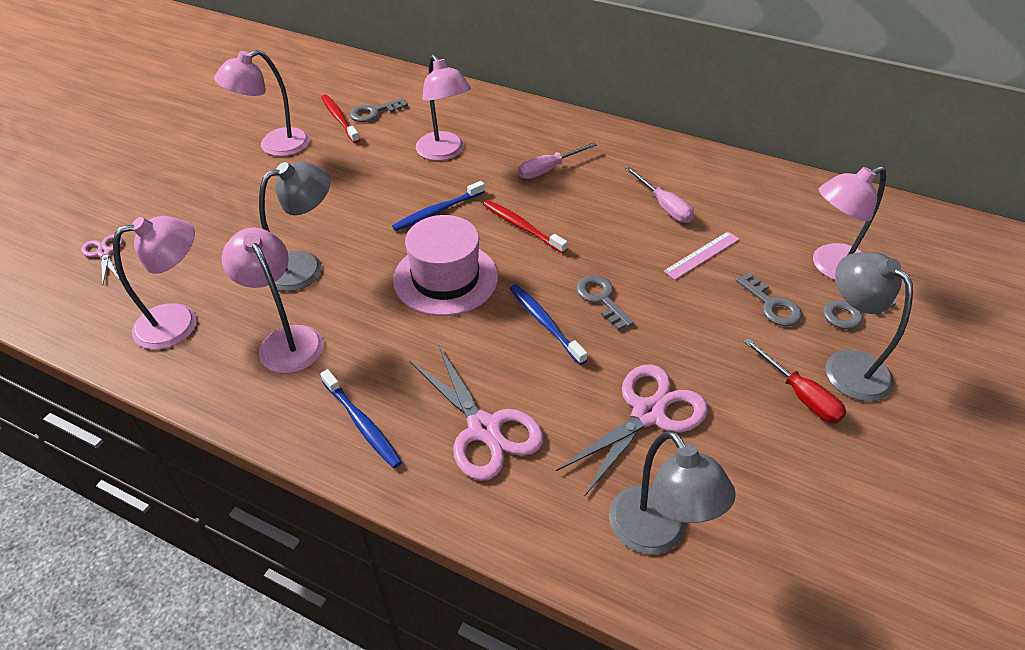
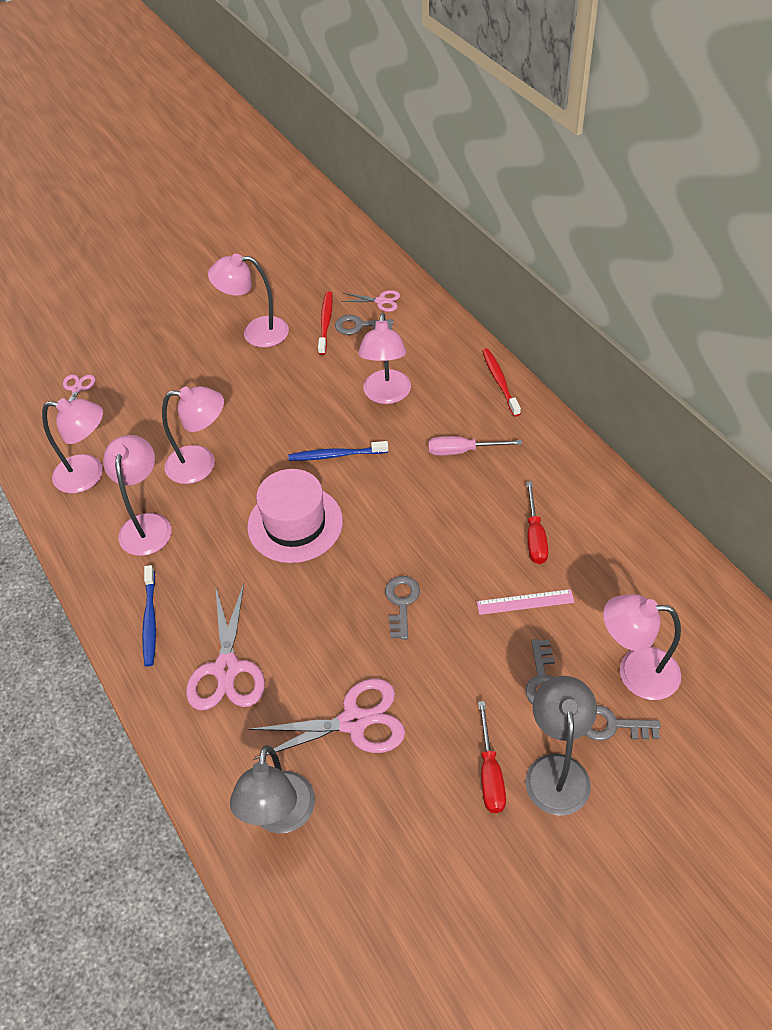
camera: 35 degrees right, 5 degrees up
grey lamp [259,162,330,291] -> pink lamp [162,386,224,484]
red toothbrush [483,200,568,254] -> red toothbrush moved to [482,348,521,417]
blue toothbrush [510,284,588,365] -> none
pink screwdriver [626,167,694,223] -> red screwdriver [526,481,548,564]
none -> pink scissors [341,290,400,312]

